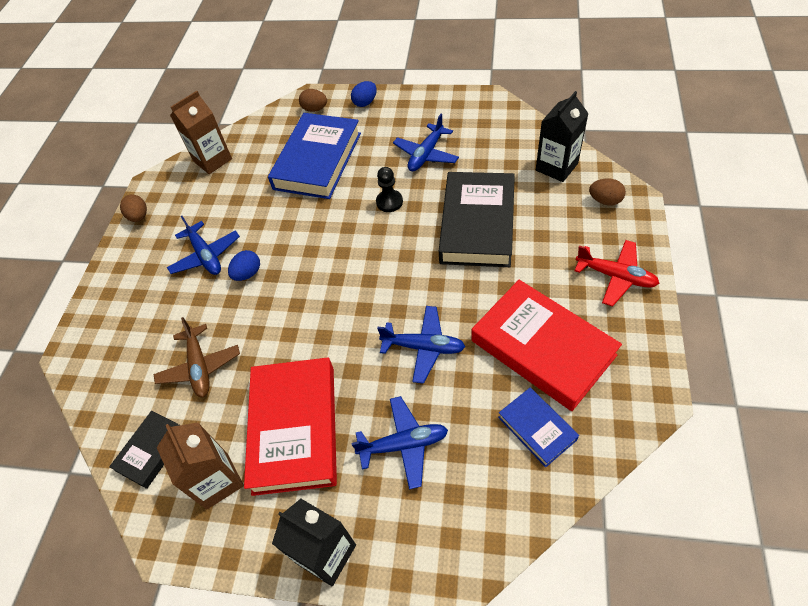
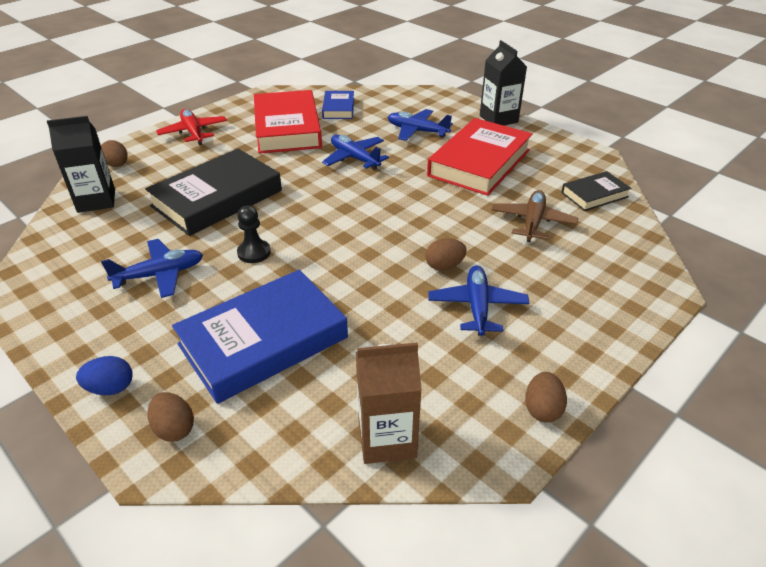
camera: 150 degrees left, 15 degrees down
brown carton [157,422,244,510] -> none
blue egg [228,250,260,281] -> brown egg [425,238,467,271]

